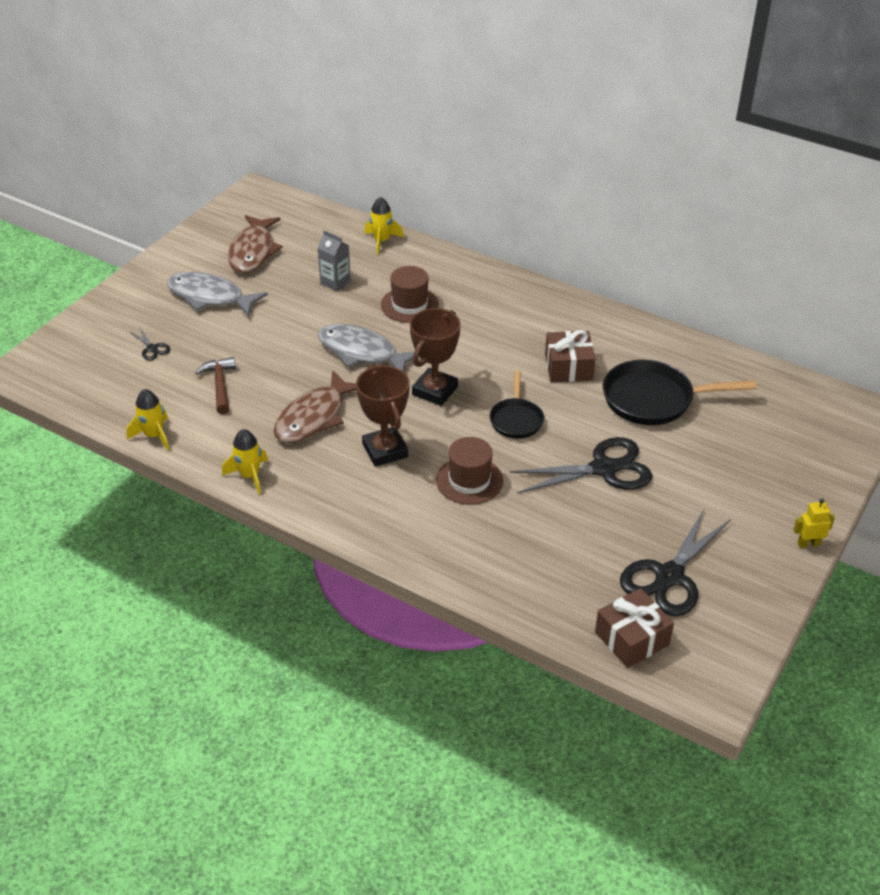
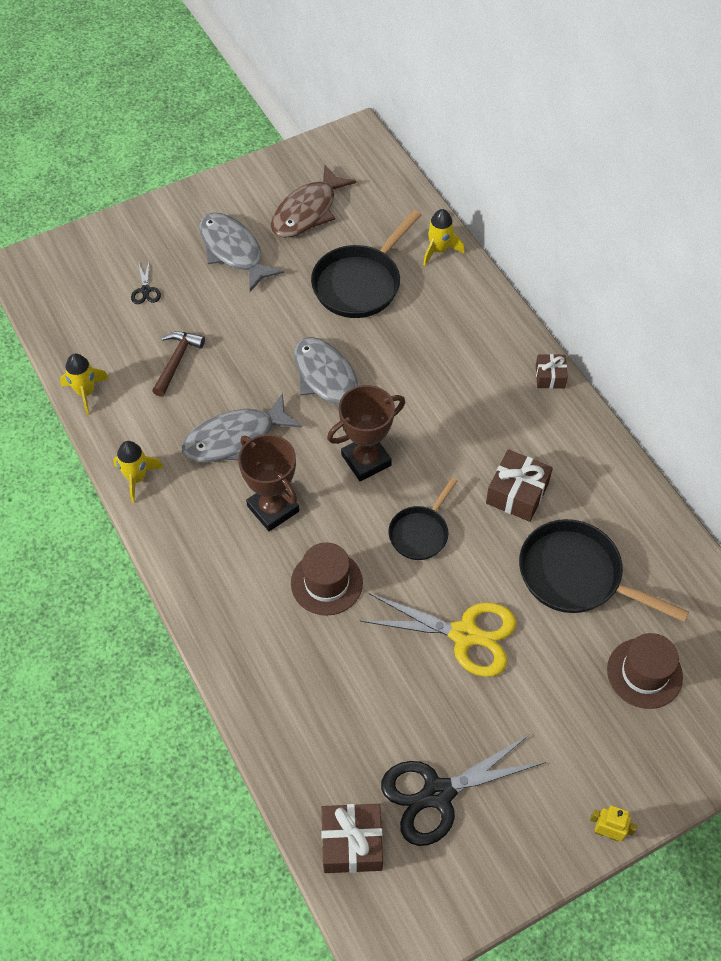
camera: 30 degrees right, 15 degrees up
brown fish [274,370,357,443] -> grey fish [181,393,302,462]
grey carton [318,230,351,291] -> black pan [311,210,421,318]
brown trophy [356,366,410,467] -> brown trophy turned 45 degrees counterclockwise [238,434,299,531]
brown hat [381,266,439,323] -> brown hat moved to [607,633,683,709]
black scissors [509,437,652,494] -> yellow scissors [360,593,517,677]
none -> brown gift [536,354,568,389]

